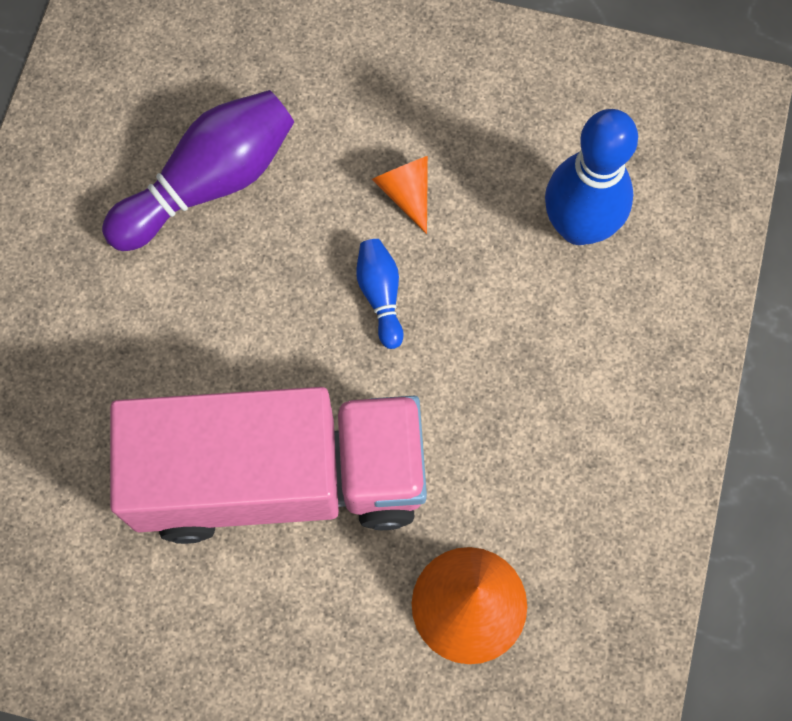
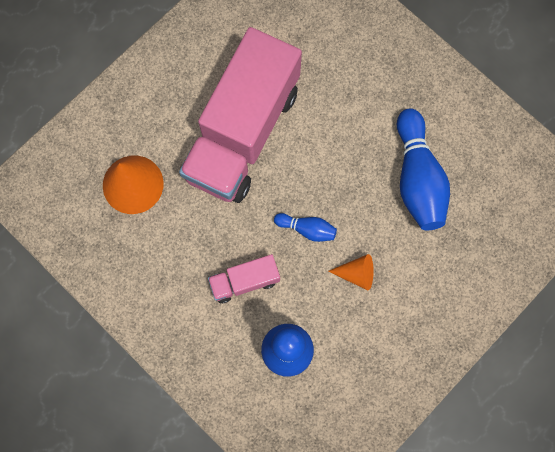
camera: 120 degrees right, 5 degrees up
purple bowling pin [102,90,294,251] -> blue bowling pin [397,108,450,230]
none -> pink truck [208,254,280,303]

